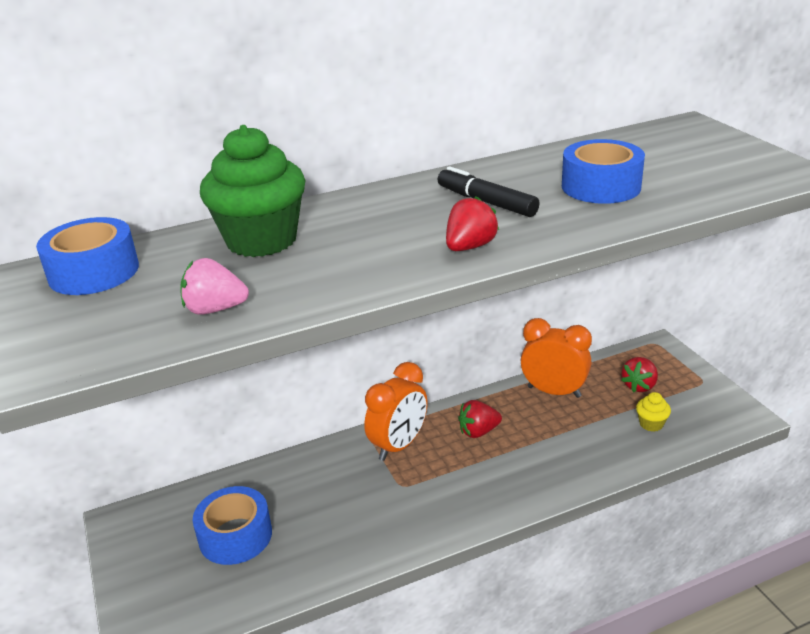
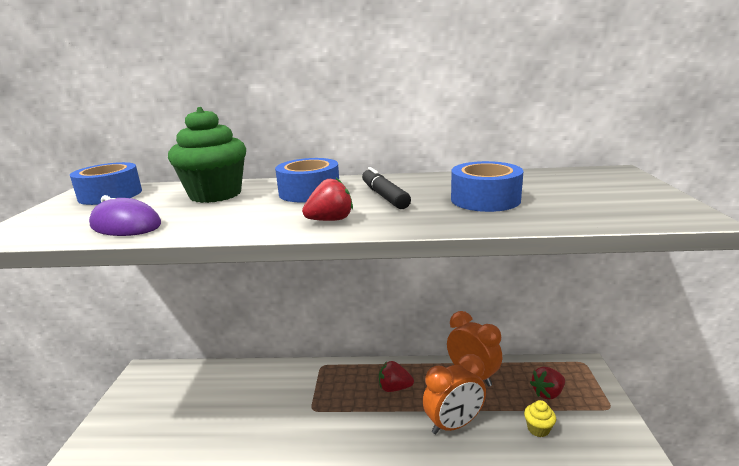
camera: 25 degrees right, 10 degrees down
pink strawberry [181,258,249,315] -> purple mouse [89,195,161,236]
blue tape [193,486,272,565] -> blue tape moved to [275,158,339,202]
orange clock [364,362,428,461] -> orange clock moved to [423,354,486,434]

